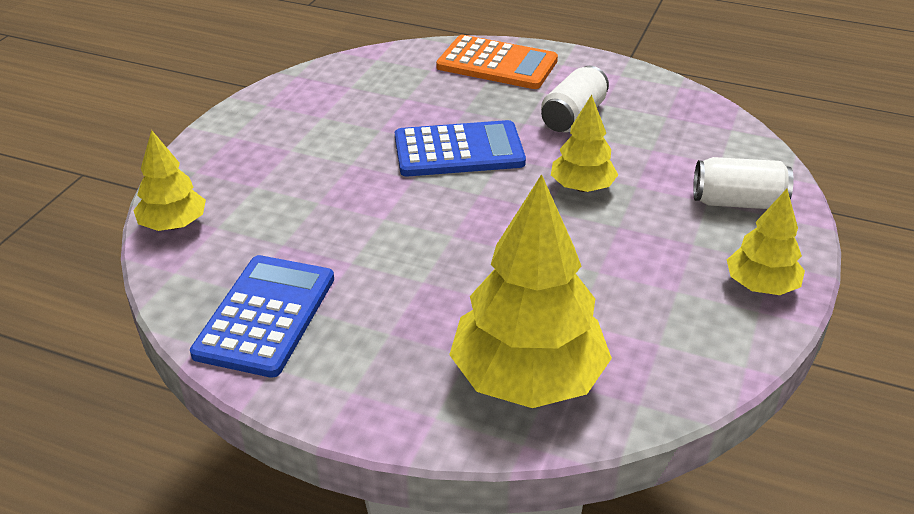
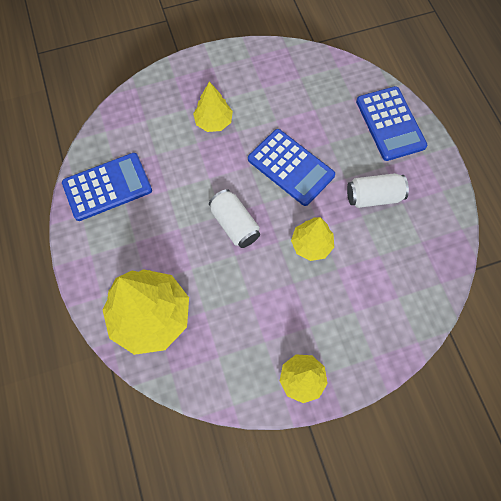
camera: 50 degrees right, 30 degrees up
yellow tree [133,130,206,231] -> yellow tree moved to [193,82,233,132]
orange calculator [436,35,558,89] -> blue calculator [356,86,427,161]
white can [693,157,794,209] -> white can moved to [209,189,260,248]

